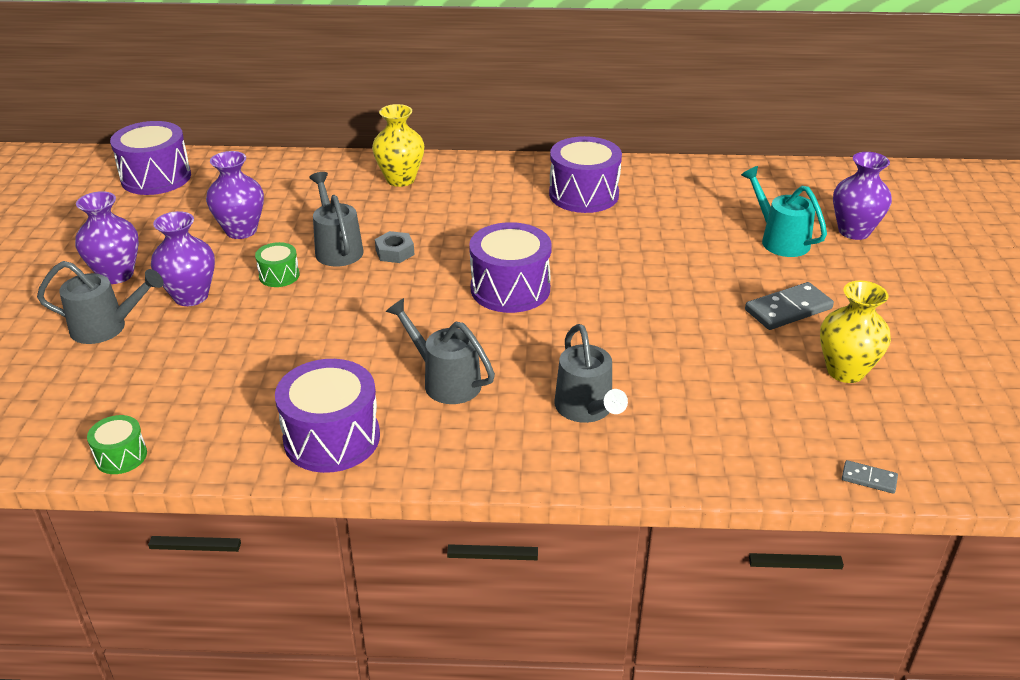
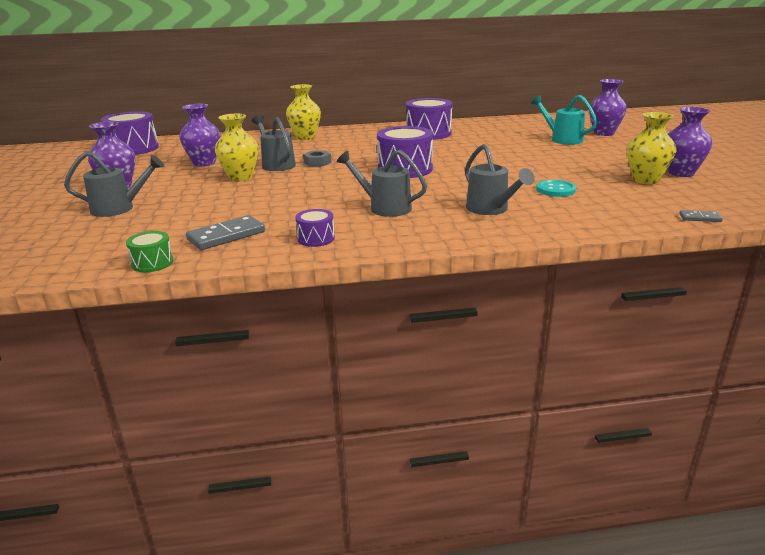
camera: 10 degrees left, 10 degrees down
purple vase [151,211,215,306] -> purple vase moved to [668,107,713,177]
green drum [255,242,300,287] -> yellow vase [215,114,258,181]
purple drum [275,359,380,473] -> purple drum [295,209,335,247], size x0.51
grey domino [745,282,834,330] -> grey domino moved to [186,215,265,250]
none -> turquoise button [536,180,576,197]

